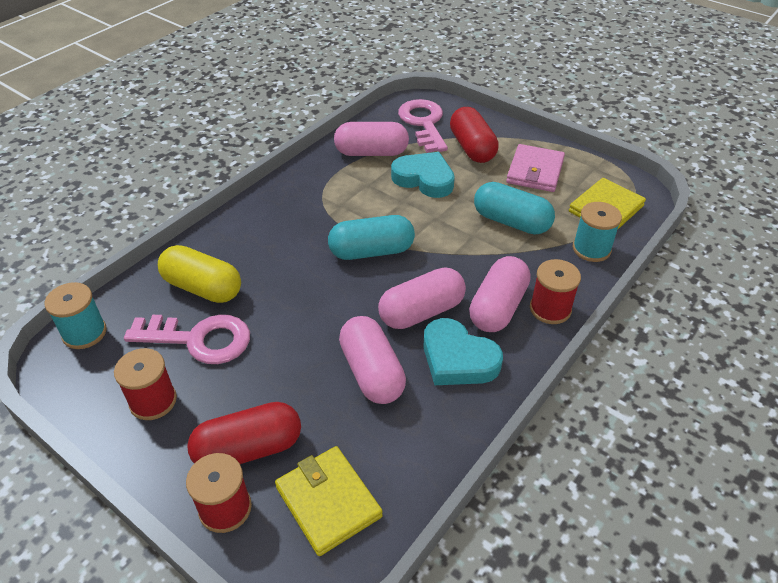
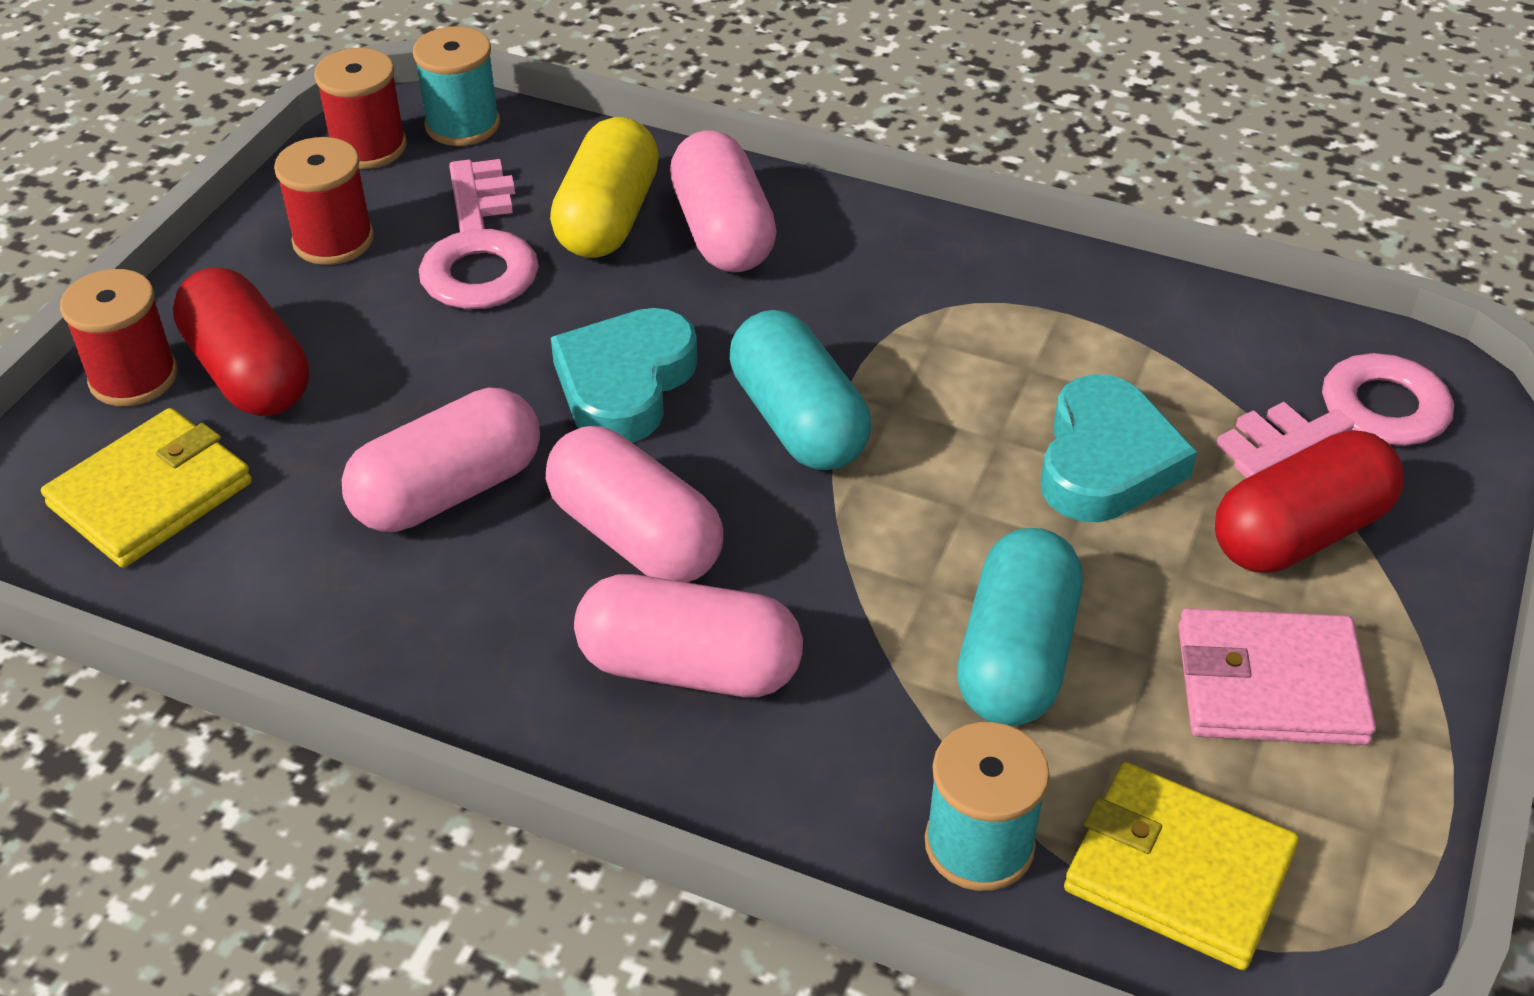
camera: 75 degrees right, 0 degrees up
pink capsule [334,122,409,156] -> pink capsule moved to [670,131,777,272]
turquoise heart [423,318,503,385] -> turquoise heart moved to [551,308,698,443]
red spool [530,259,581,324] -> red spool moved to [314,48,407,169]

